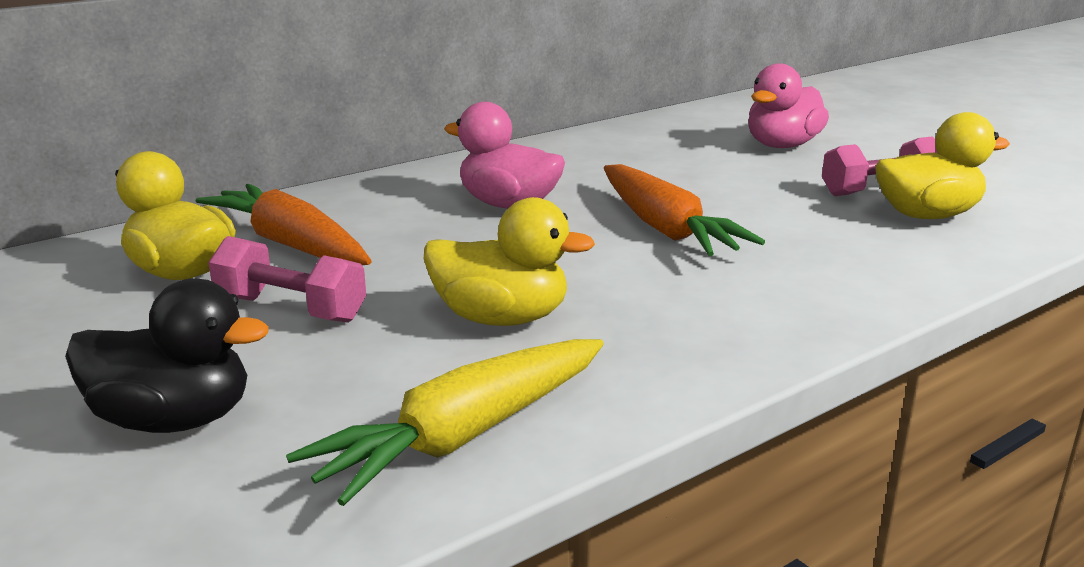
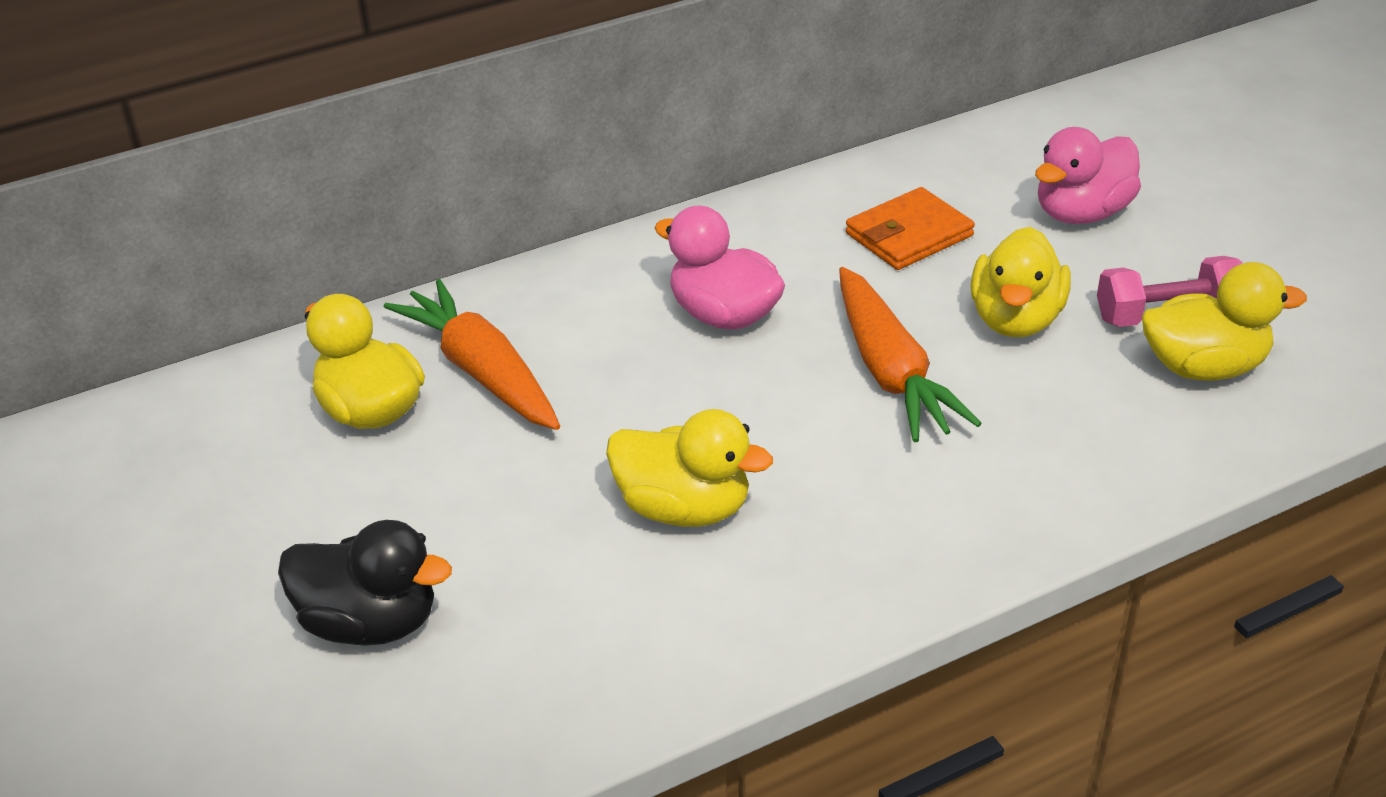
camera: 10 degrees right, 15 degrees up
pink dumbbell [208,236,366,323] -> none
yellow carrot [286,339,604,506] -> none
none -> orange wallet [846,187,975,270]
none -> yellow duck [971,227,1071,337]

